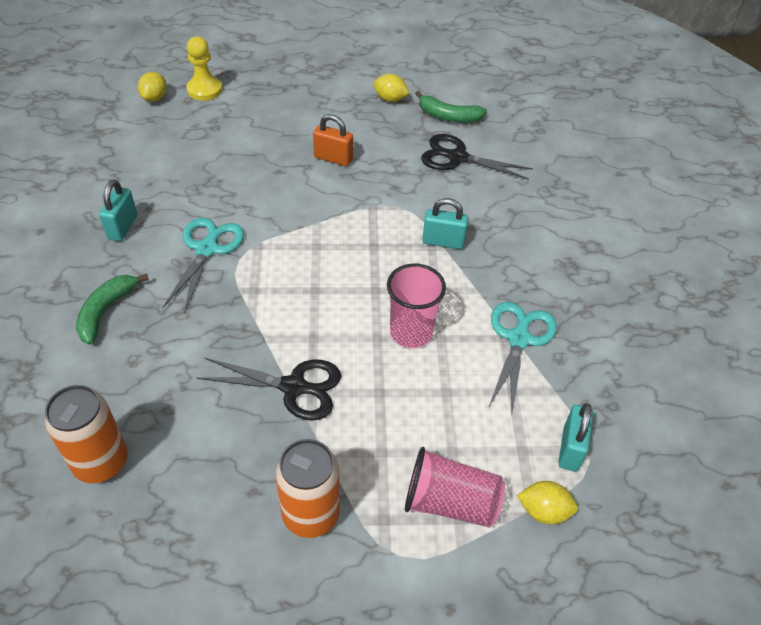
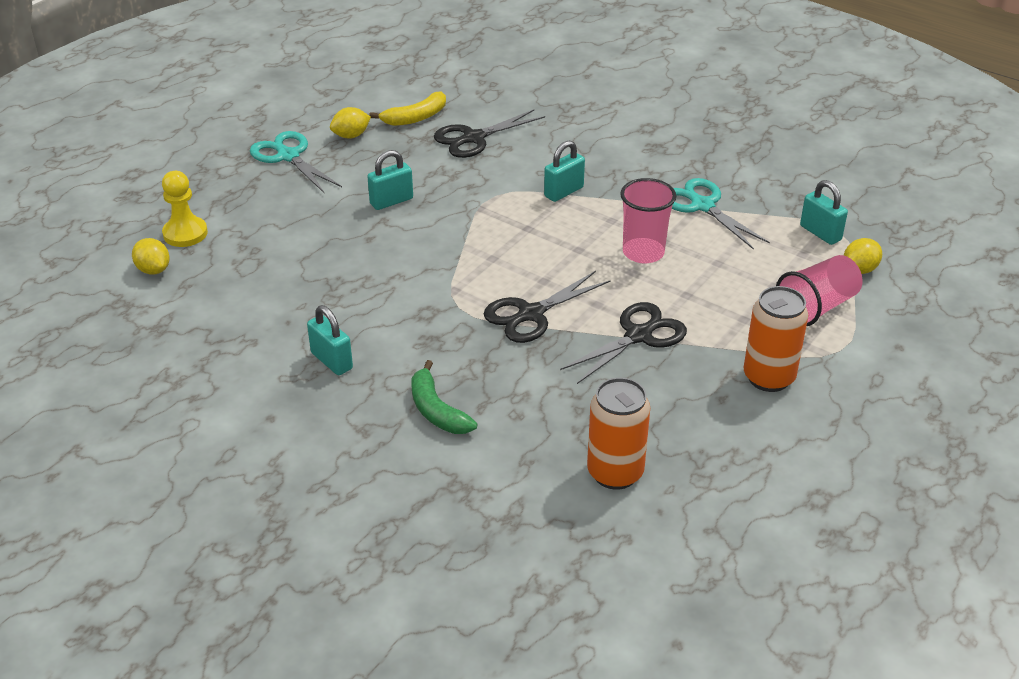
camera: 50 degrees left, 10 degrees down
turquoise scissors [162,217,244,313] -> turquoise scissors moved to [250,131,342,194]
orange padlock [313,114,353,166] -> turquoise padlock [367,150,413,210]
green banana [415,91,487,123] -> yellow banana [369,91,446,126]
none -> black scissors [484,271,611,343]

